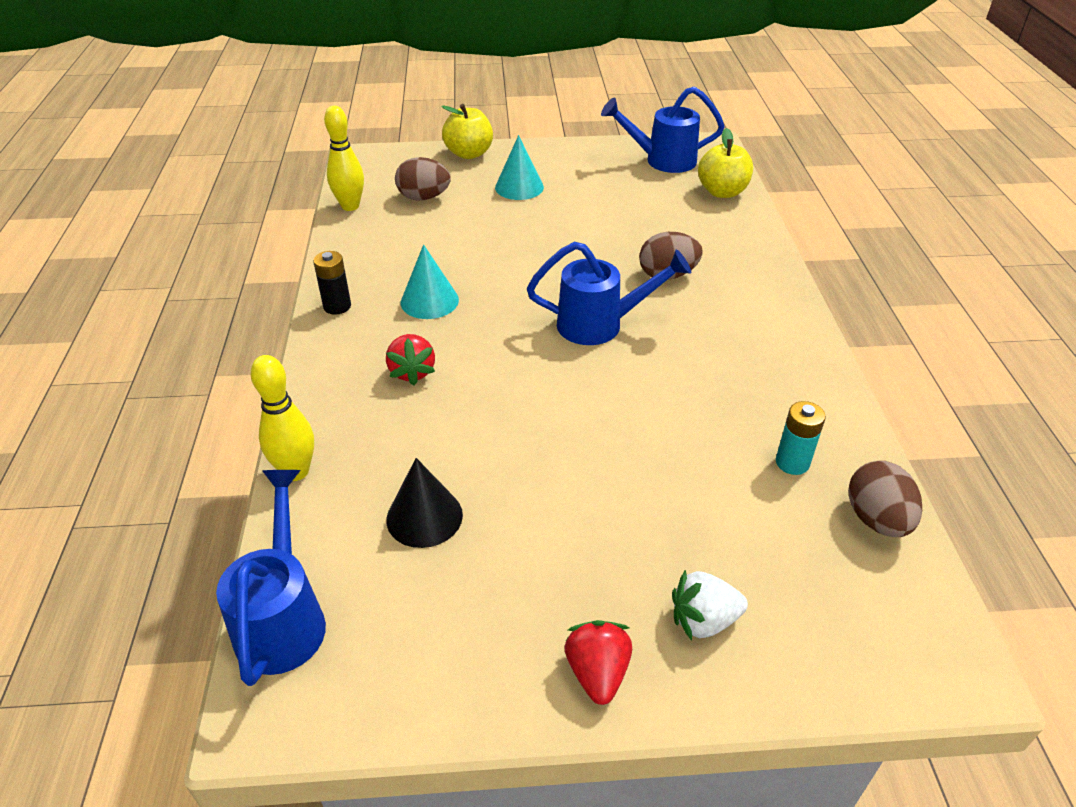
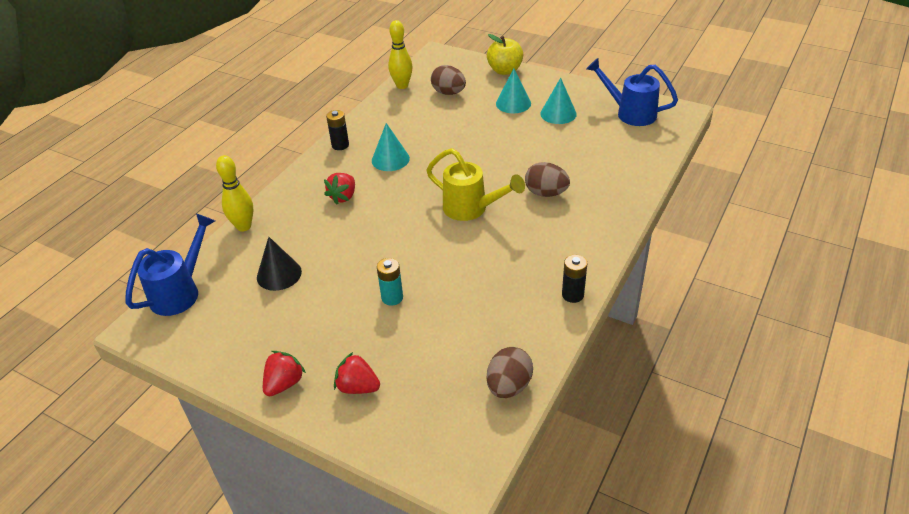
camera: 35 degrees right, 0 degrees up
blue watering can [527,241,691,345] -> yellow watering can [426,148,525,221]
white strawberry [672,569,748,641] -> red strawberry [334,352,380,394]
yellow apple [698,128,753,198] -> none
turquoise battery [776,401,826,475] -> turquoise battery moved to [377,258,403,306]
none -> turquoise cone [540,78,577,124]
none -> black battery [562,255,587,303]

